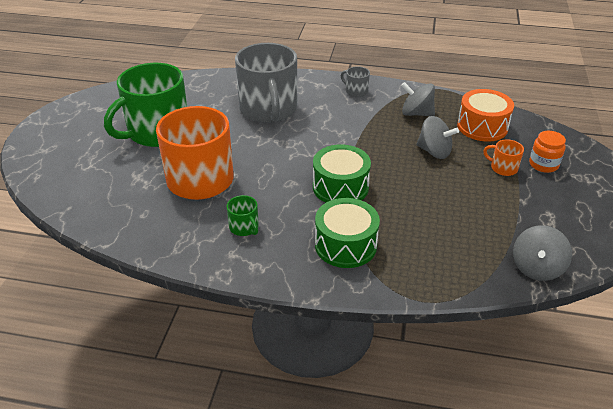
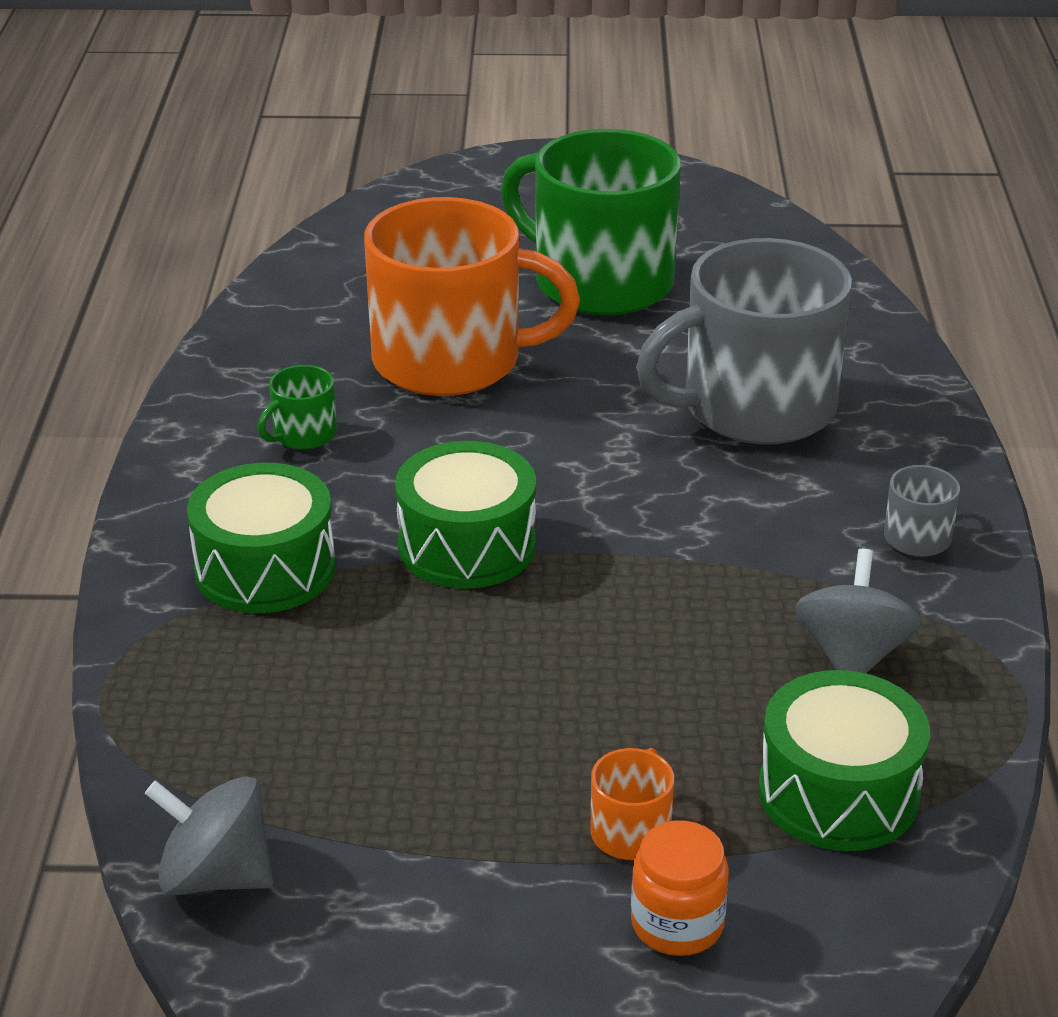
camera: 80 degrees right, 5 degrees down
grey spinning top [416,116,459,159] -> none
orange drum [457,89,514,142] -> green drum [758,670,930,851]

